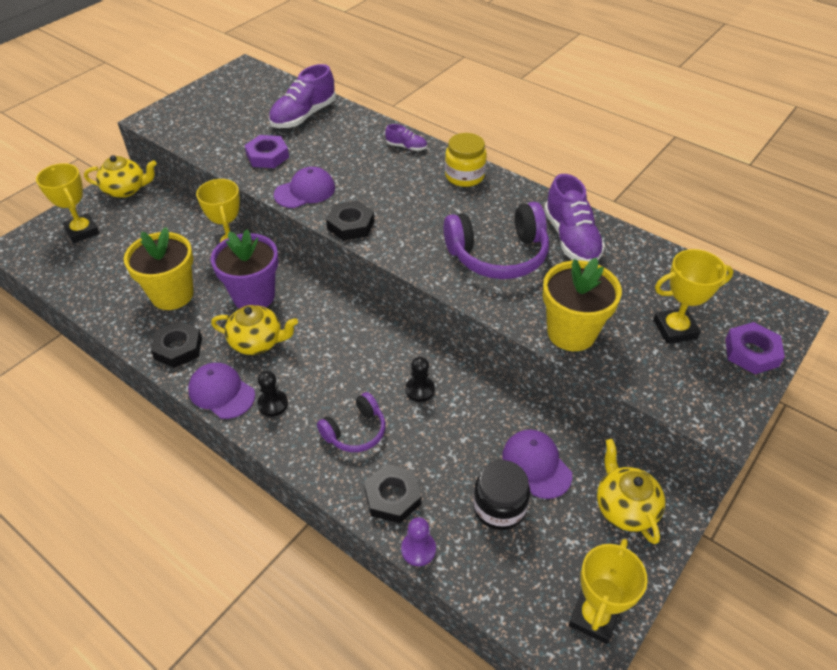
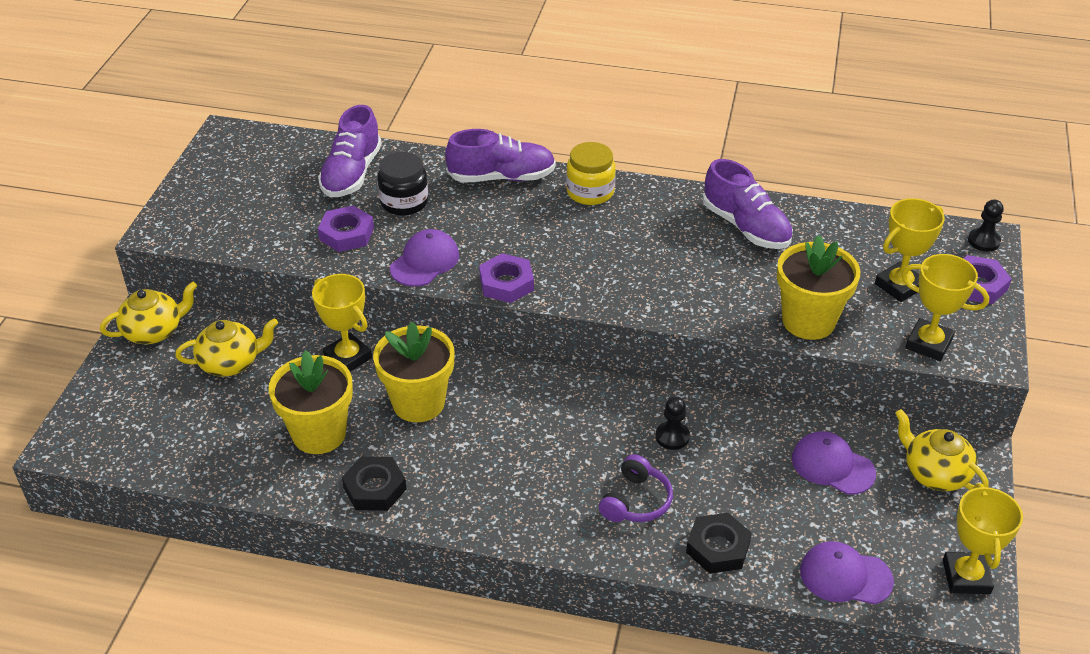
camera: 25 degrees left, 5 degrees down
yellow trophy [36,163,99,243] -> yellow trophy moved to [901,254,989,361]
purple cap [188,363,255,419] -> purple cap moved to [800,541,894,604]
purple flower pot [211,229,278,309] -> yellow flower pot [373,322,455,422]
yellow teapot [211,305,298,355] -> yellow teapot moved to [175,318,278,377]
black pawn [257,371,288,417] -> black pawn moved to [968,199,1004,252]
black nut [326,200,374,241] -> purple nut [479,253,534,303]
purple shoe [385,124,427,151] -> purple shoe [445,129,556,183], size x2.01
purple pawn [401,517,436,566] -> none
purple headphones [444,202,549,279] -> none
black jar [473,460,530,530] -> black jar moved to [377,152,428,216]

